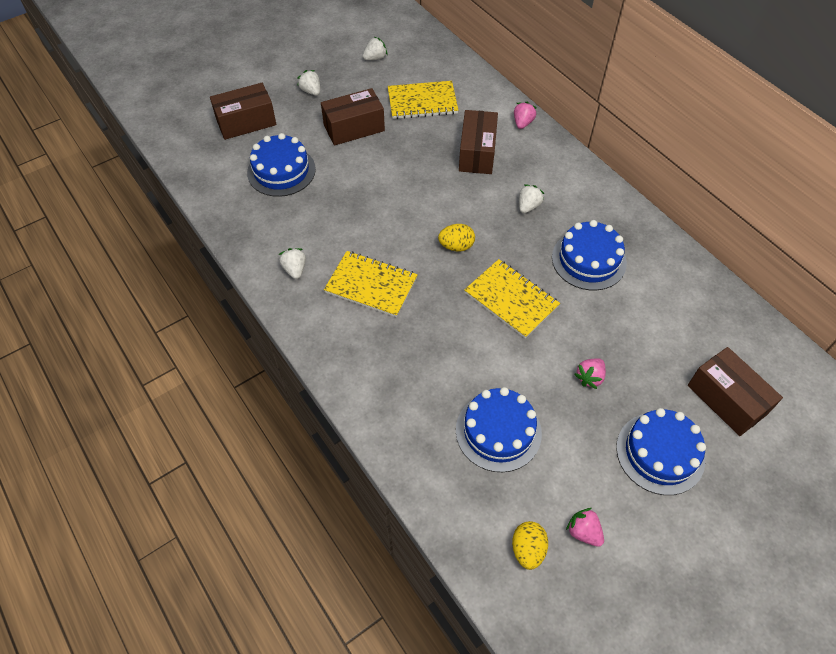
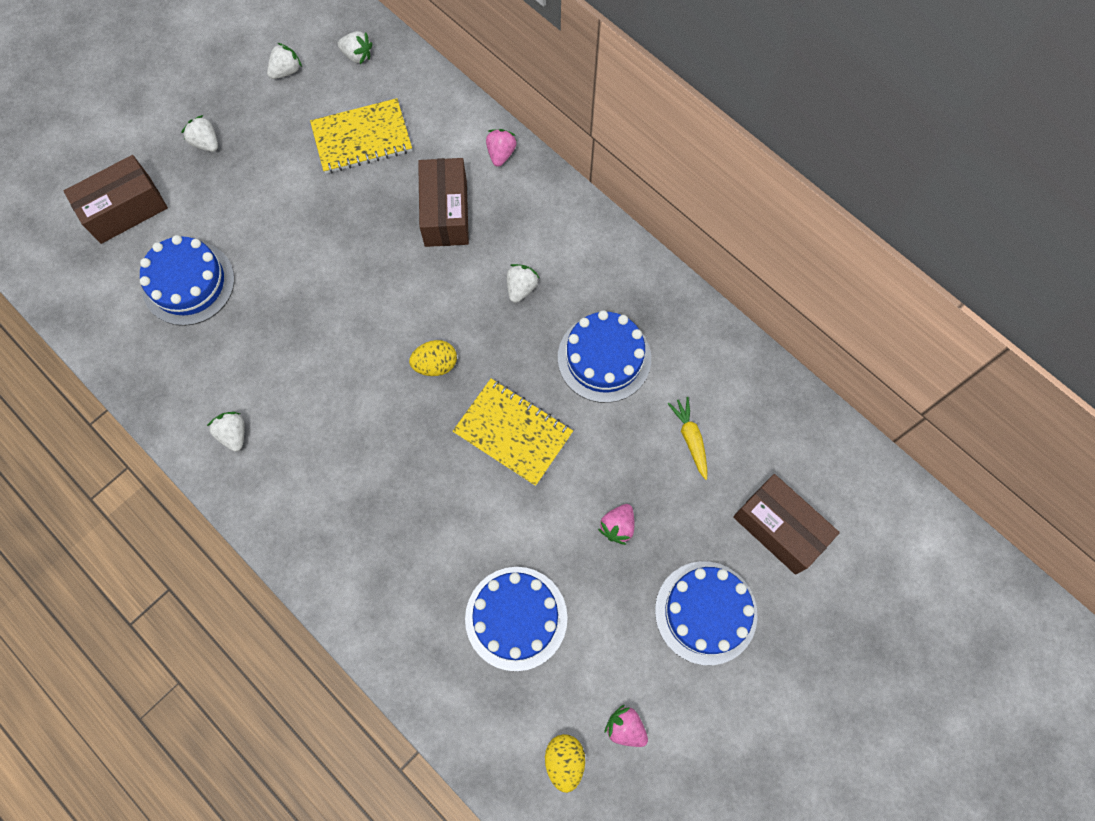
camera: 10 degrees left, 15 degrees up
brown box [321,88,385,146] -> none
yellow notebook [324,251,418,317] -> none
none -> white strawberry [338,31,372,64]
none -> yellow carrot [667,397,707,480]

